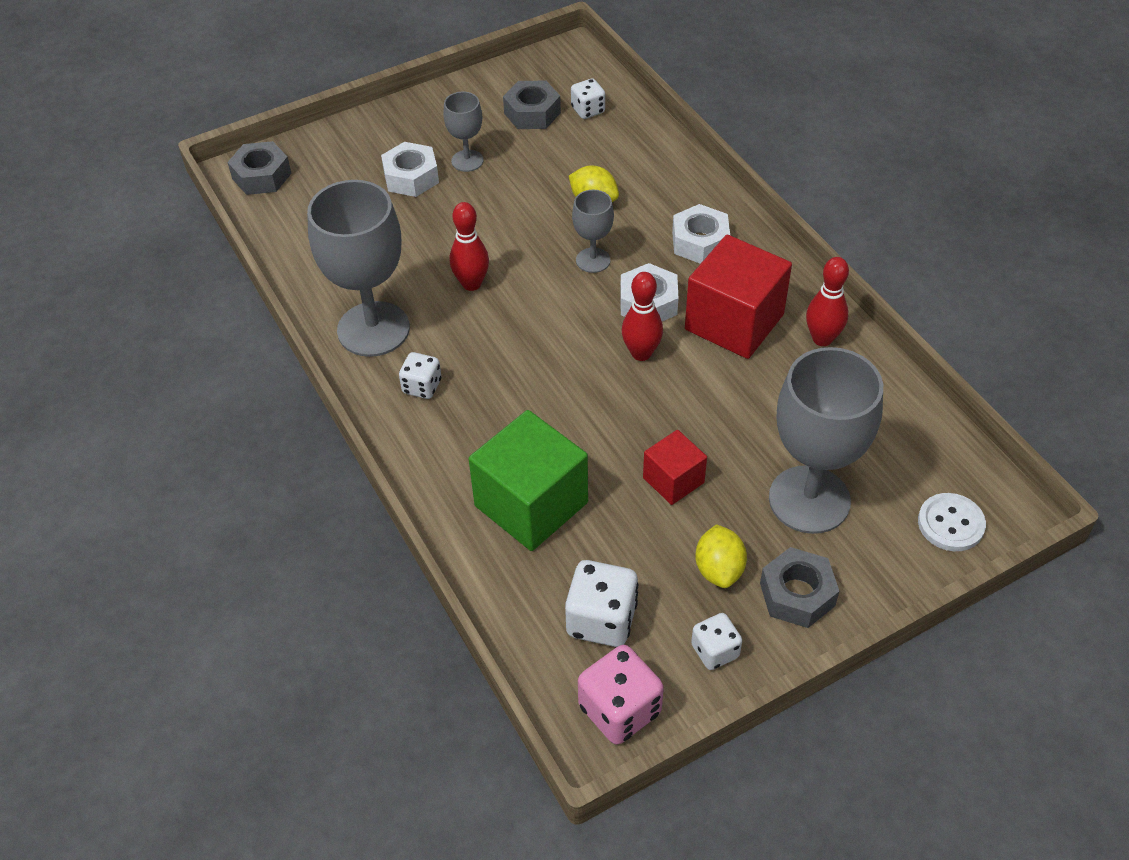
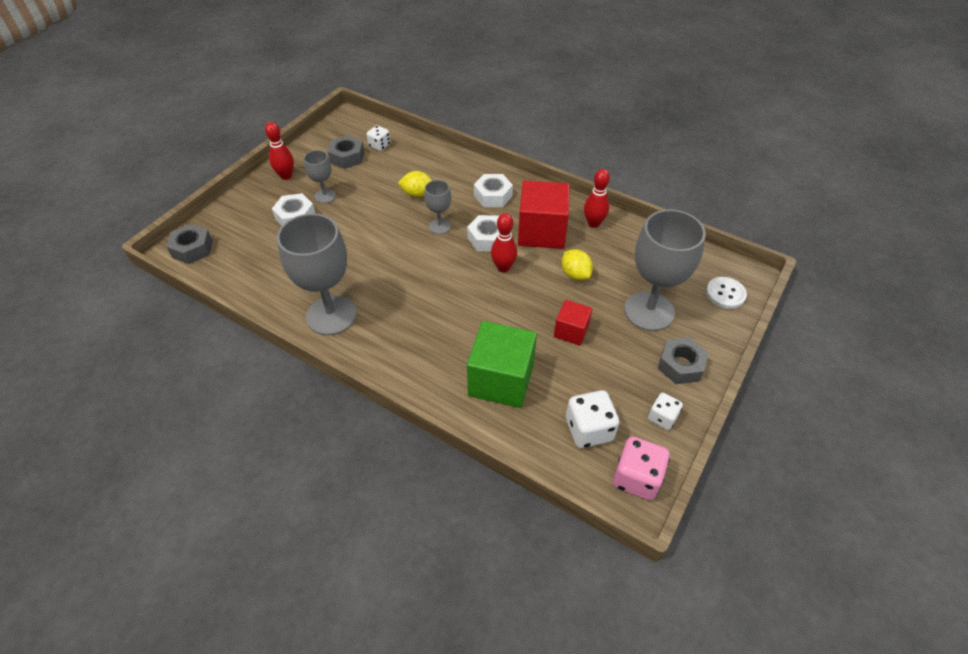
camera: 30 degrees left, 0 degrees up
white dice [399,352,441,399] -> none
red bowling pin [450,202,489,291] -> red bowling pin moved to [265,122,294,180]
yellow lemon [695,524,747,588] -> yellow lemon moved to [562,249,593,280]

